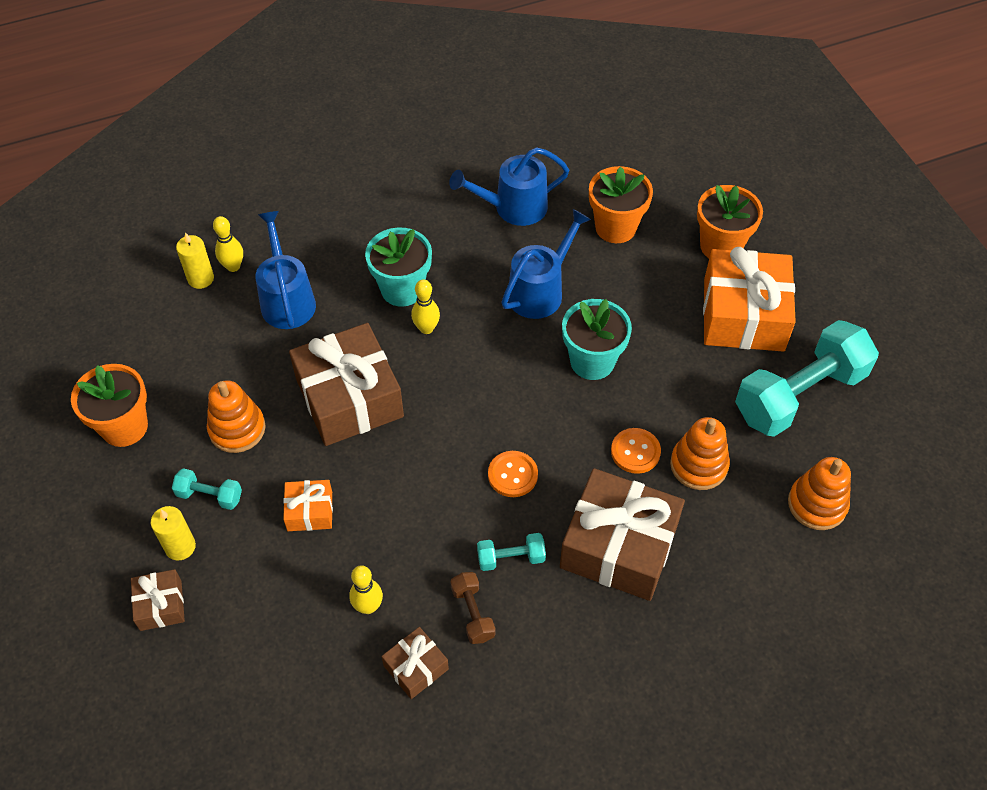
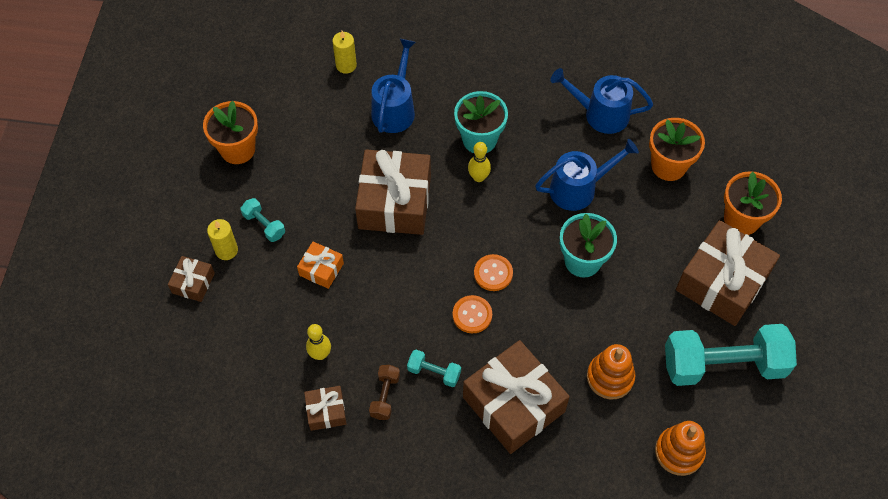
camera: 30 degrees right, 5 degrees up
orange stacking toy [207,380,266,453] -> none
yellow bowling pin [213,216,243,272] -> none
orange button [611,428,661,474] -> orange button moved to [474,254,513,291]
orange gift [703,247,796,352] -> brown gift [676,220,780,326]

